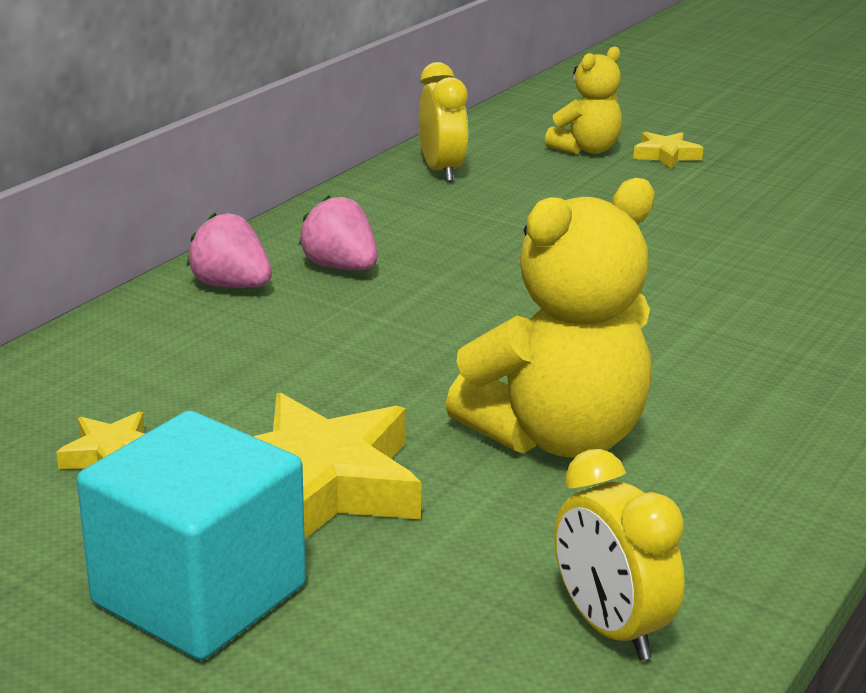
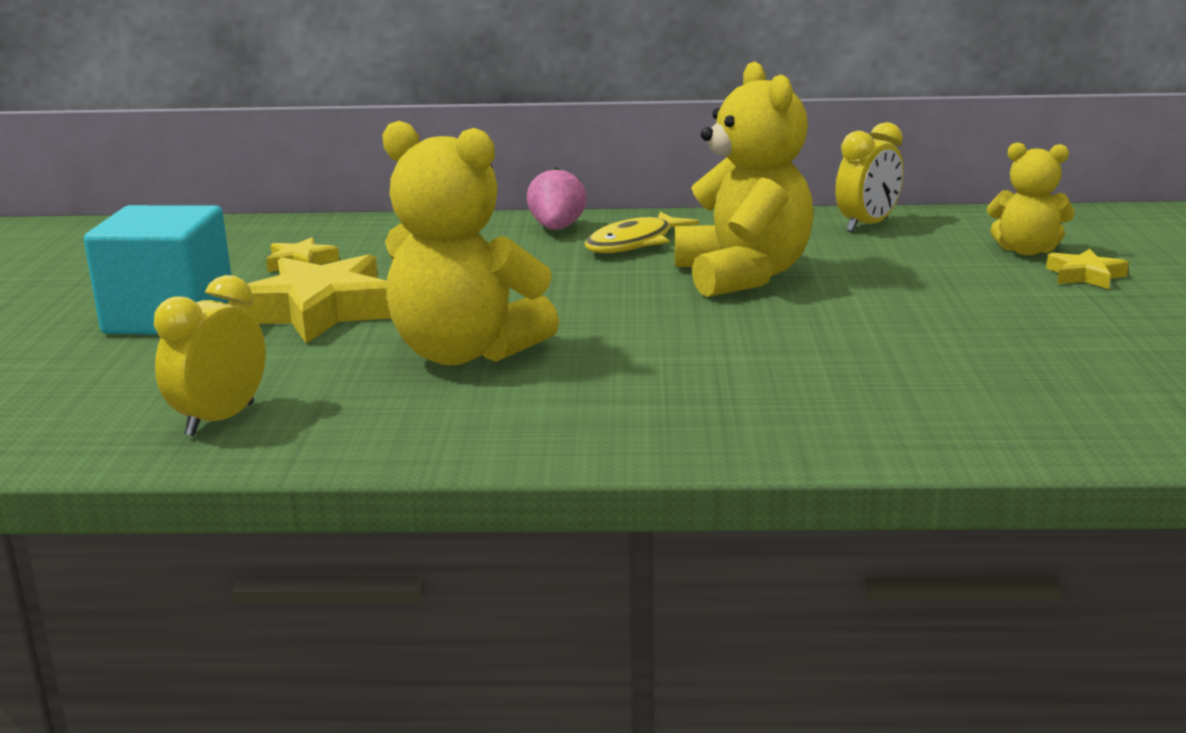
camera: 60 degrees right, 5 degrees down
pink strawberry [299,195,378,270] -> yellow fish [585,211,699,253]
none -> yellow teddy bear [675,61,814,297]

